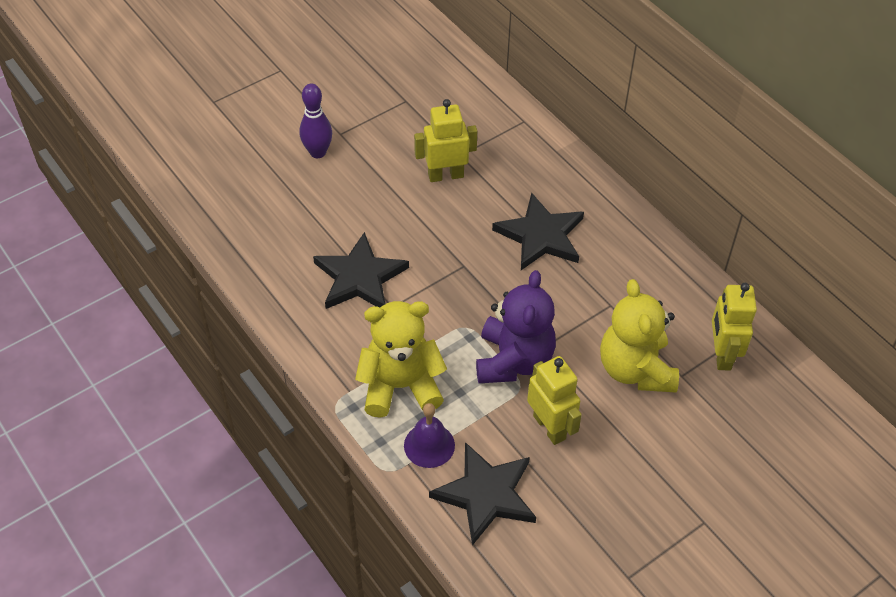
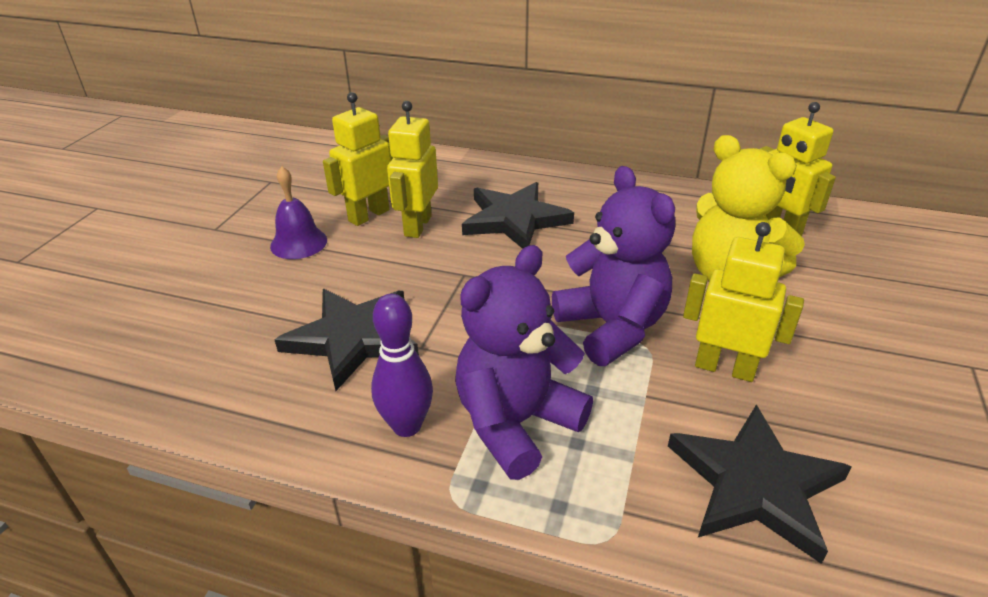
camera: 35 degrees left, 15 degrees down
purple bowling pin [299,84,332,158] -> purple bowling pin moved to [371,294,433,437]
yellow teddy bear [355,301,447,418] -> purple teddy bear [455,245,593,480]
purple bell [404,403,455,468] -> purple bell moved to [270,166,327,259]
none -> yellow robot [387,101,438,238]

